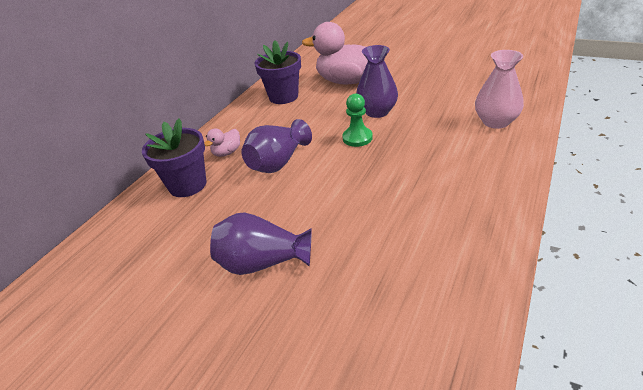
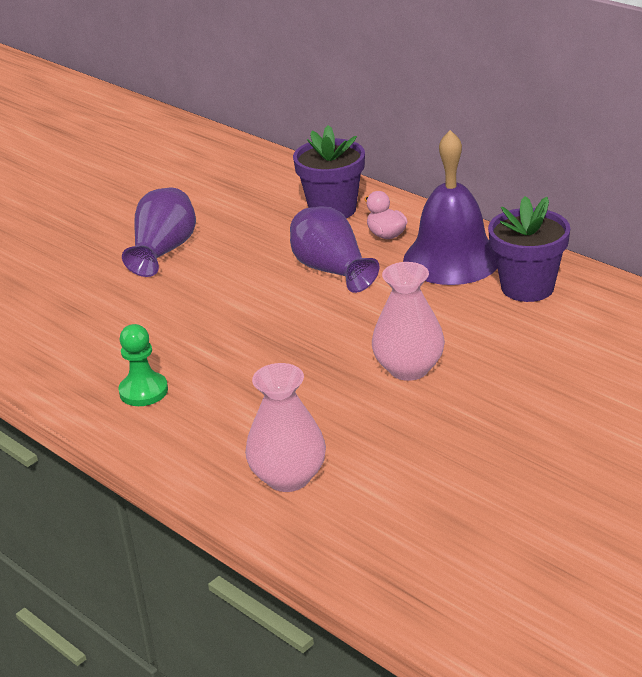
camera: 105 degrees right, 5 degrees down
pink duck [302,22,368,84] -> none
green pawn [342,93,373,147] -> green pawn moved to [118,324,168,406]
purple vase [356,45,398,118] -> pink vase [372,262,445,381]
none -> purple bell [403,130,498,285]

